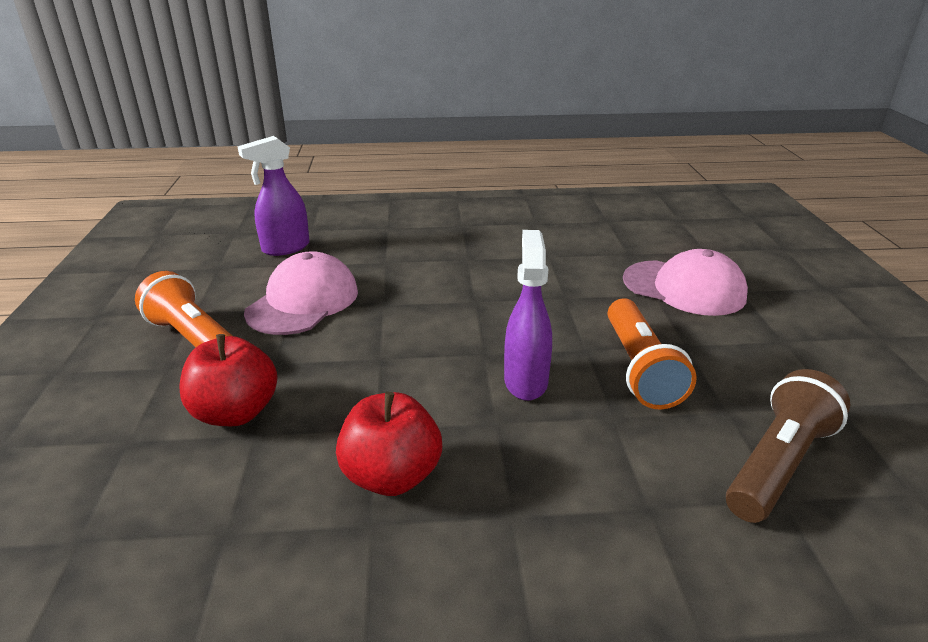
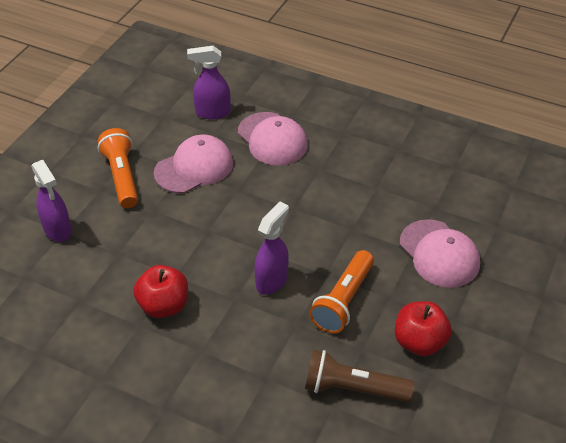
camera: 30 degrees right, 15 degrees up
red apple [179,334,278,426] -> red apple moved to [395,301,452,356]
brown flashlight [726,369,850,523] -> brown flashlight turned 150 degrees counterclockwise [305,350,414,403]
none -> purple spray bottle [31,160,72,242]
none -> pink cap [238,112,308,166]

